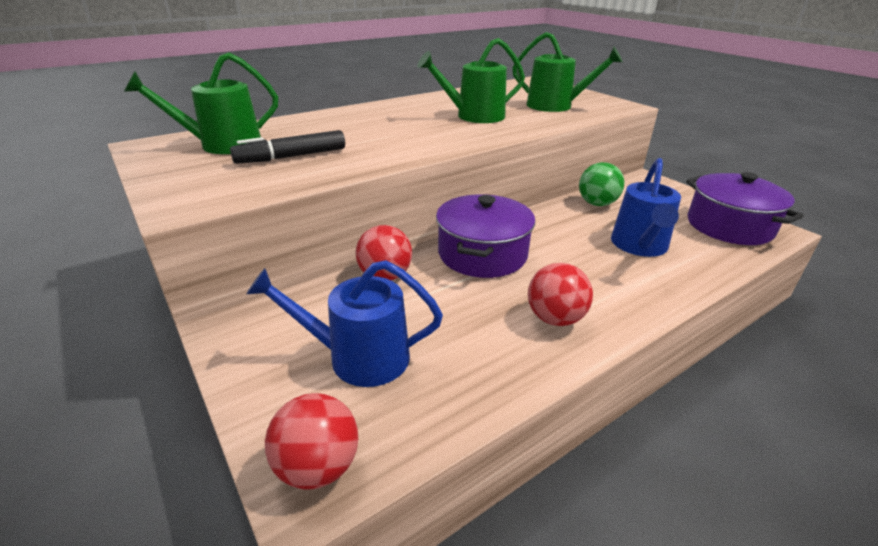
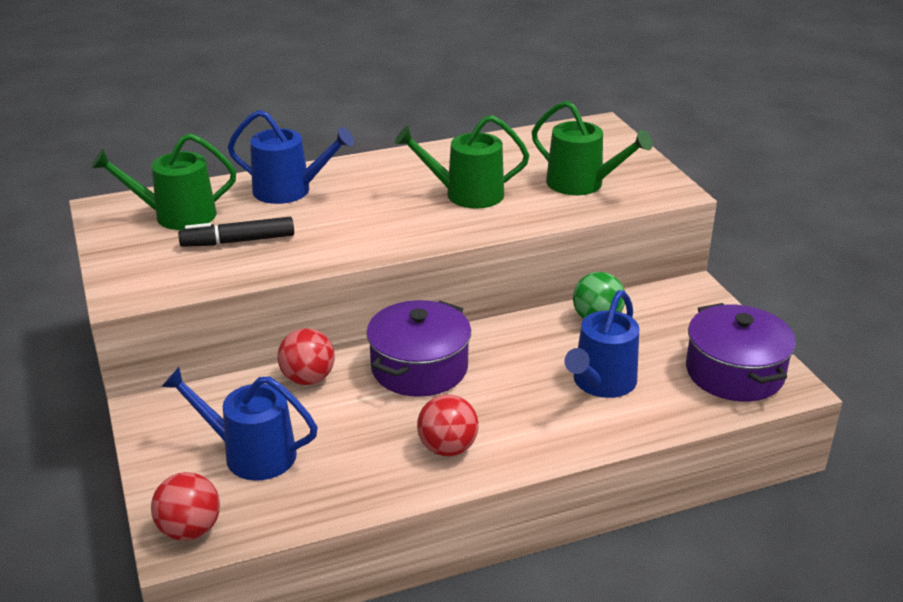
camera: 15 degrees right, 0 degrees up
none -> blue watering can [228,110,354,204]

